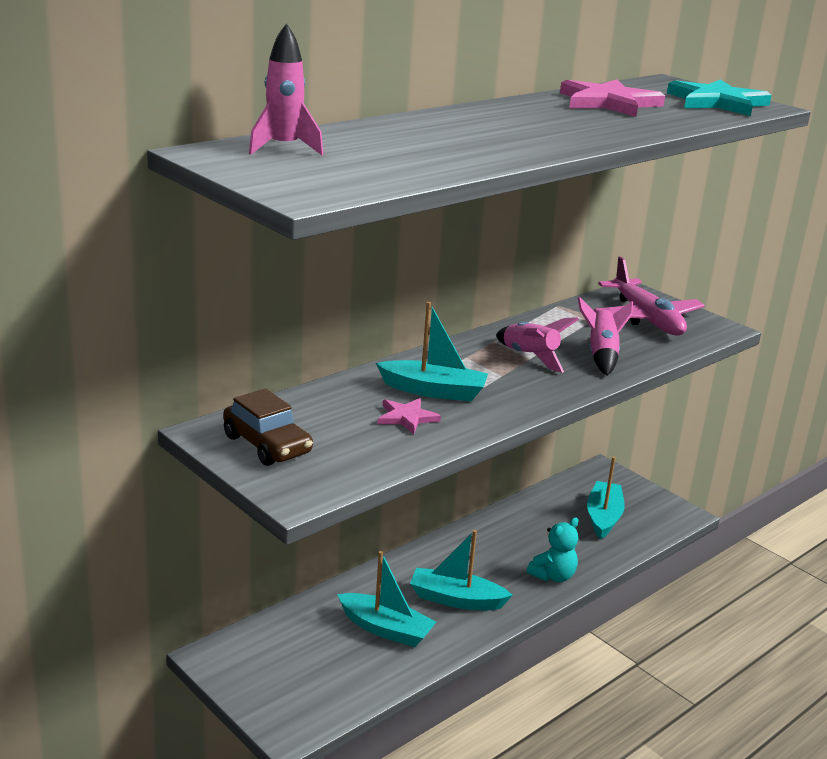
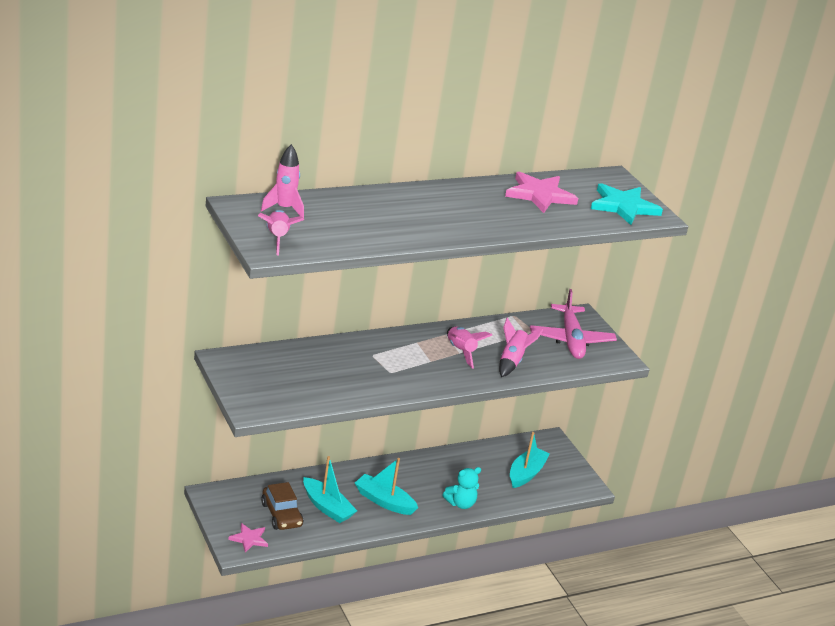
camera: 15 degrees right, 5 degrees up
brown car [223,389,313,466] -> brown car moved to [261,482,304,530]
turquoise boat [376,302,488,401] -> none
pink star [377,398,441,434] -> pink star moved to [228,523,268,553]
none -> pink rocket [258,210,304,255]

